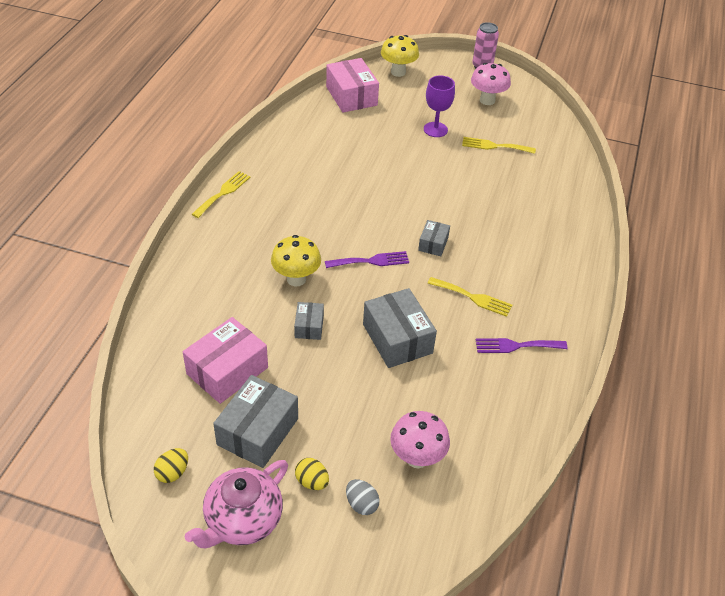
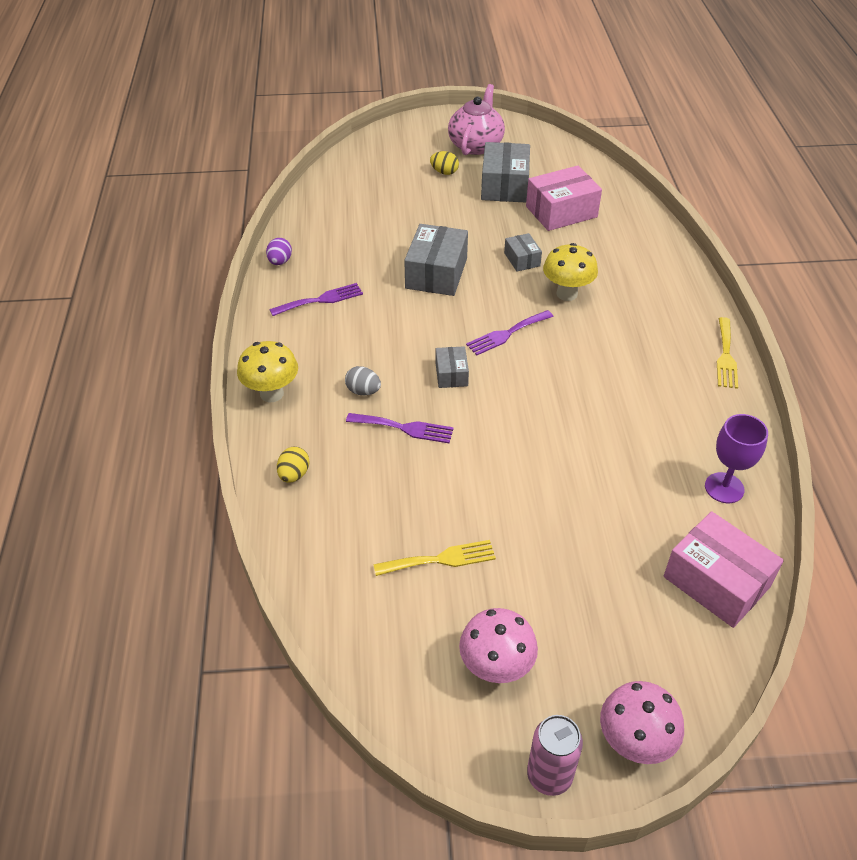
camera: 160 degrees right, 0 degrees up
yellow egg [154,448,188,483] -> yellow egg moved to [277,447,310,483]
pink box [183,317,268,404] -> pink box turned 45 degrees clockwise [526,166,602,231]
grey egg [346,479,380,515] -> grey egg moved to [345,366,381,395]
grey box [363,288,437,368] -> grey box turned 60 degrees clockwise [404,224,468,296]
yellow mushroom [381,35,419,77] -> yellow mushroom moved to [237,341,298,402]
pink mushroom [390,411,450,468] -> pink mushroom moved to [600,681,684,764]
purple goblet [424,76,455,137] -> purple goblet moved to [705,414,768,503]
yellow fork [427,277,512,317] -> none
none -> purple egg [266,238,292,265]
none -> purple fork [346,413,454,443]

